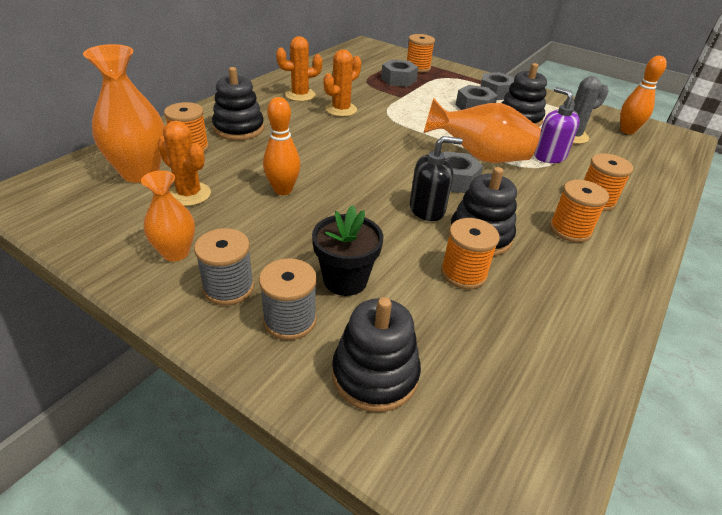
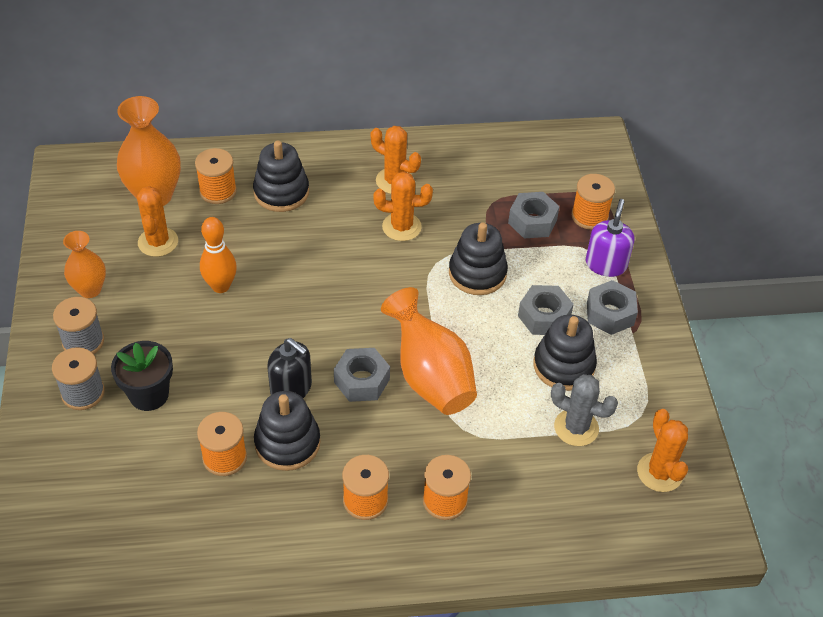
camera: 50 degrees right, 10 degrees up
black stacking toy [332,297,421,412] -> black stacking toy moved to [449,222,508,295]
purple soap dispenser [534,87,580,163] -> purple soap dispenser moved to [586,199,634,277]
orange bowling pin [620,56,667,134] -> orange cactus [637,409,688,492]

